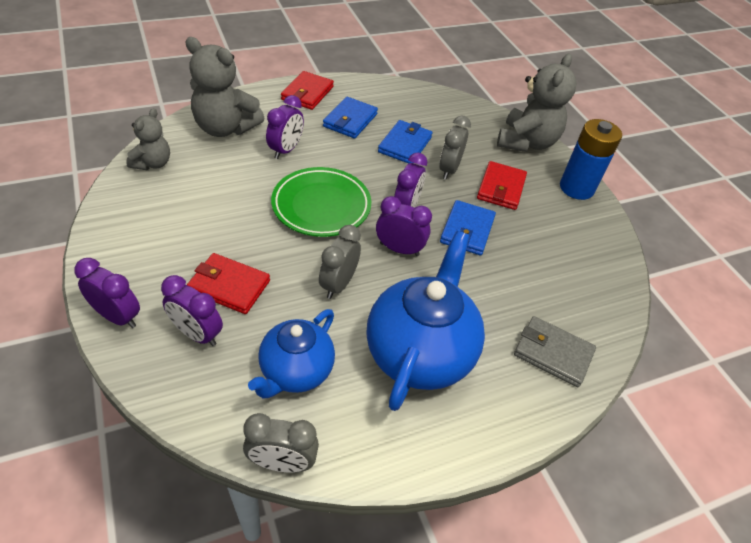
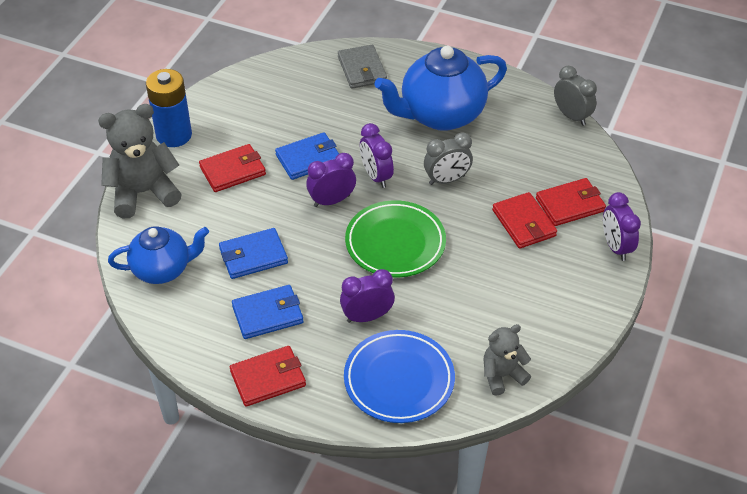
camera: 130 degrees left, 0 degrees up
purple clock [161,275,223,346] -> red wallet [536,178,606,226]
grey teddy bear [185,37,264,137] -> blue plate [344,330,455,423]
blue teapot [248,309,335,399] -> blue teapot moved to [108,226,209,284]
grey clock [439,116,471,179] -> none

